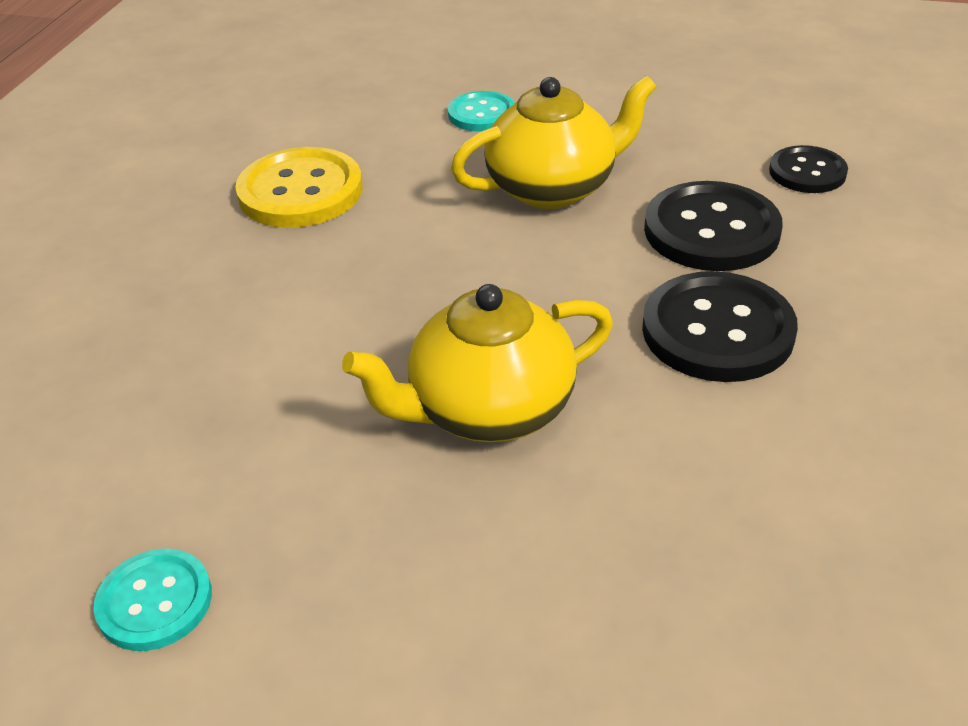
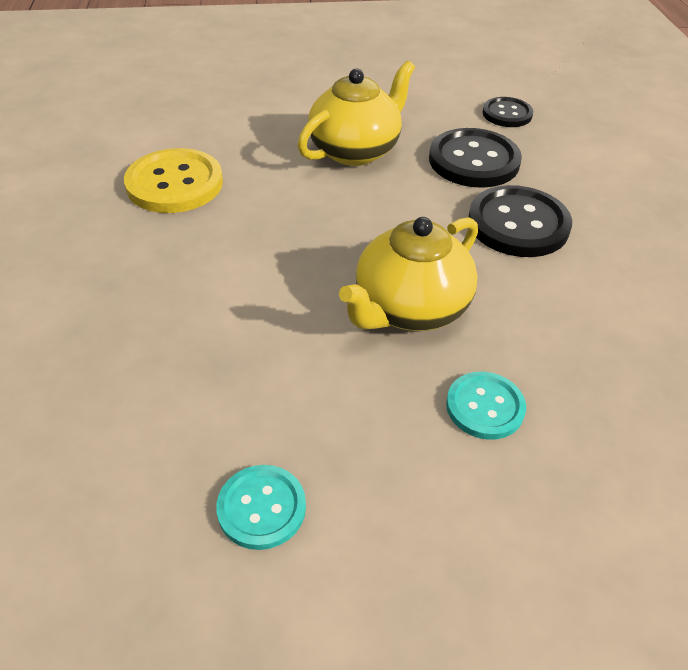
camera: 25 degrees left, 5 degrees up
turquoise button [448,91,515,132] -> turquoise button moved to [446,372,526,440]

